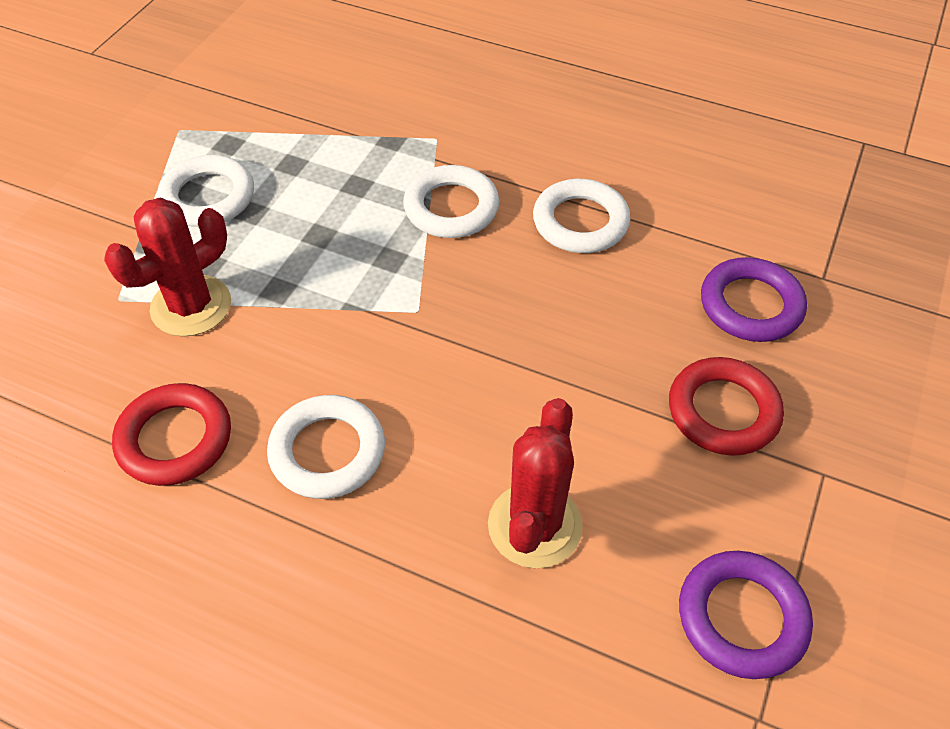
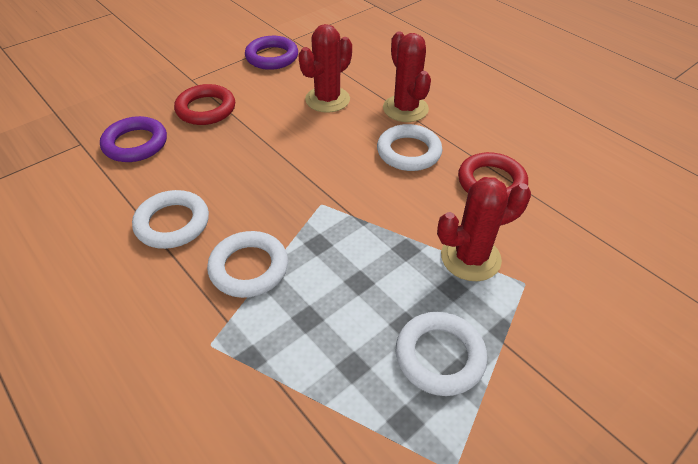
camera: 155 degrees left, 5 degrees down
none -> red cactus [383,32,431,122]

